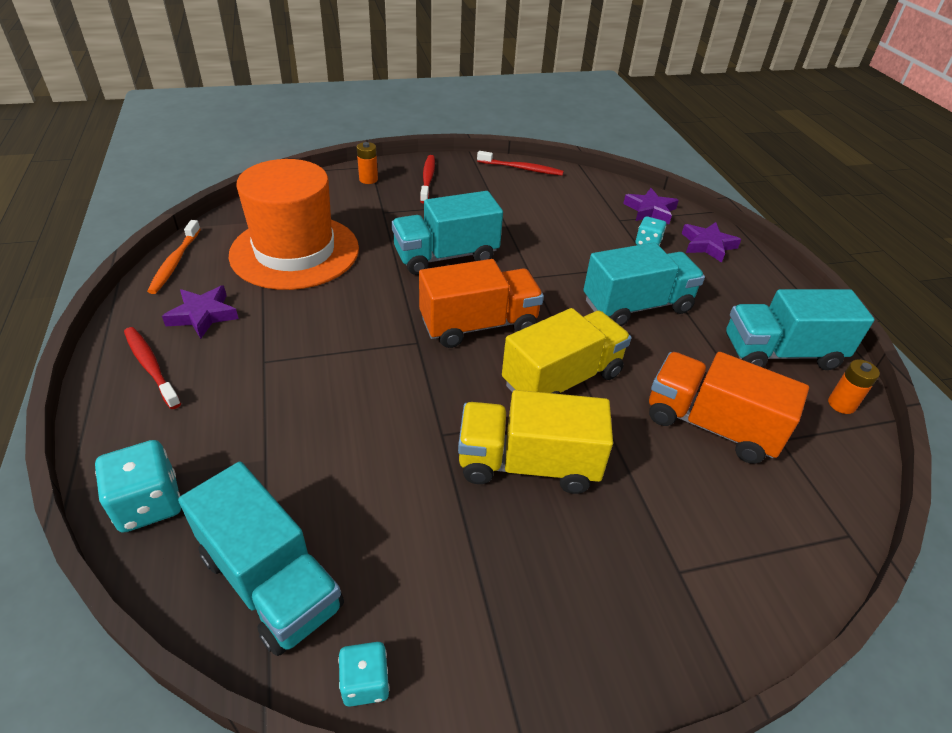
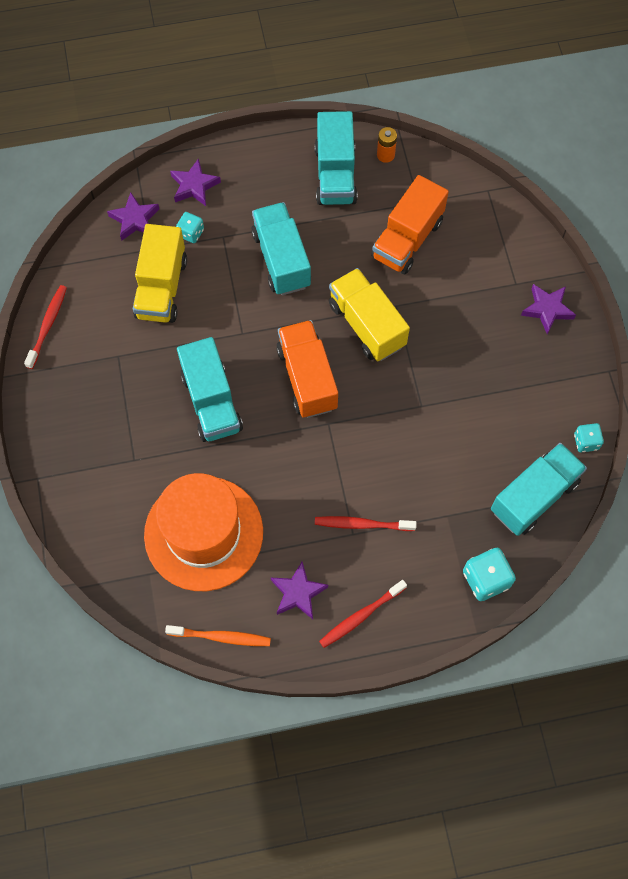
camera: 85 degrees left, 25 degrees up
orange battery [357,142,378,184] -> none
red toothbrush [420,155,435,204] -> red toothbrush moved to [315,516,417,531]
yellow truck [458,390,613,494] -> yellow truck moved to [133,224,187,323]
none -> purple star [521,284,576,334]

